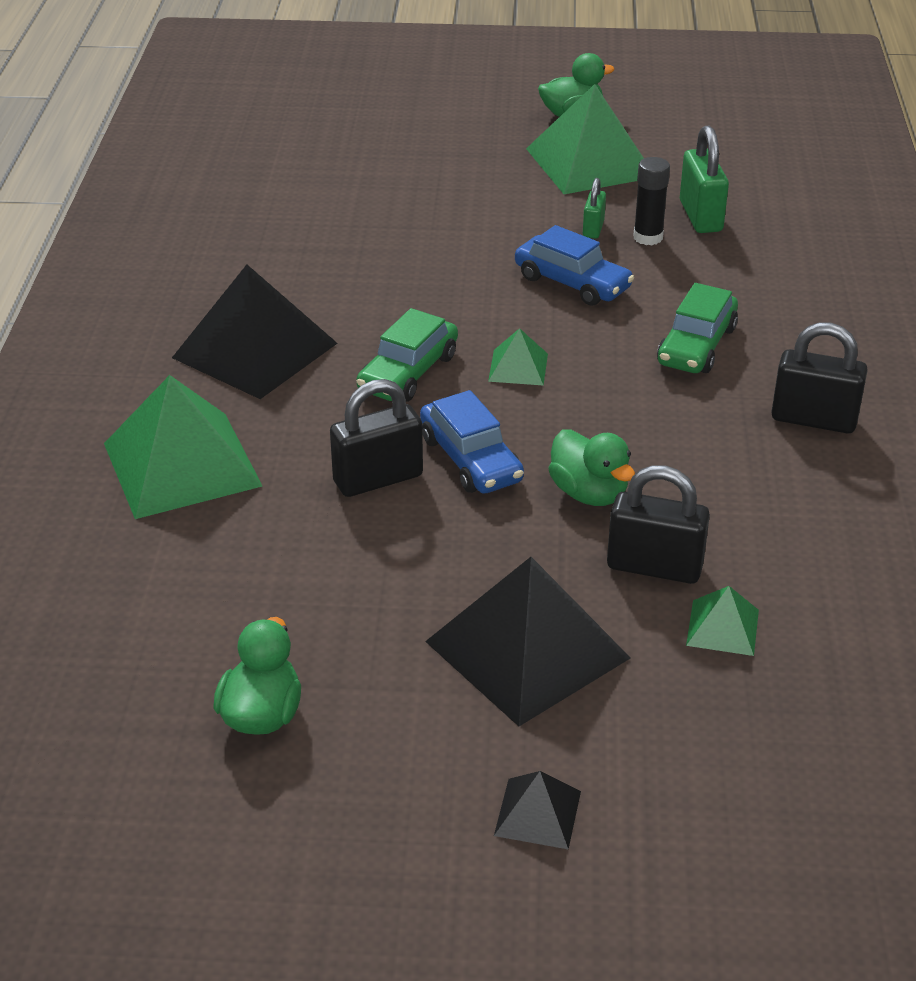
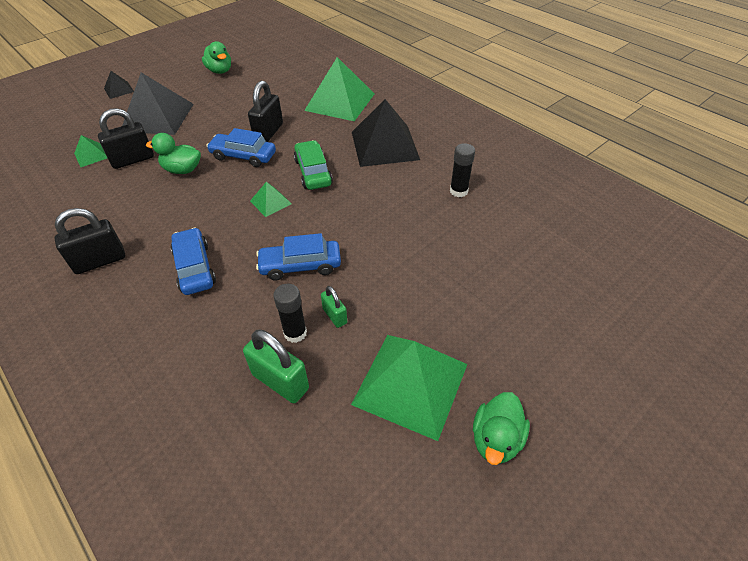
camera: 135 degrees right, 10 degrees up
green car [657,283,738,373] -> blue car [171,227,216,295]
none -> black glue stick [450,143,475,197]

